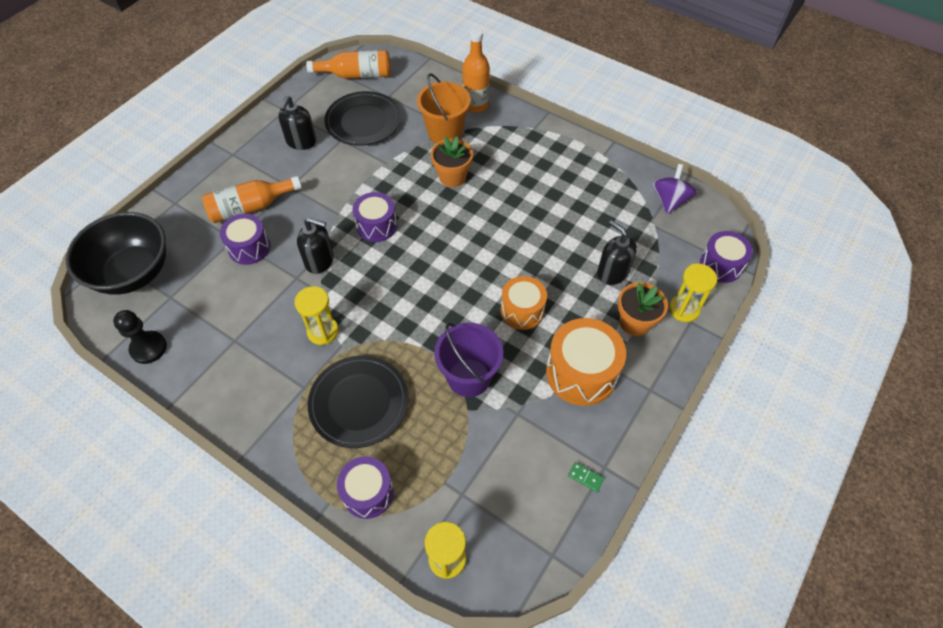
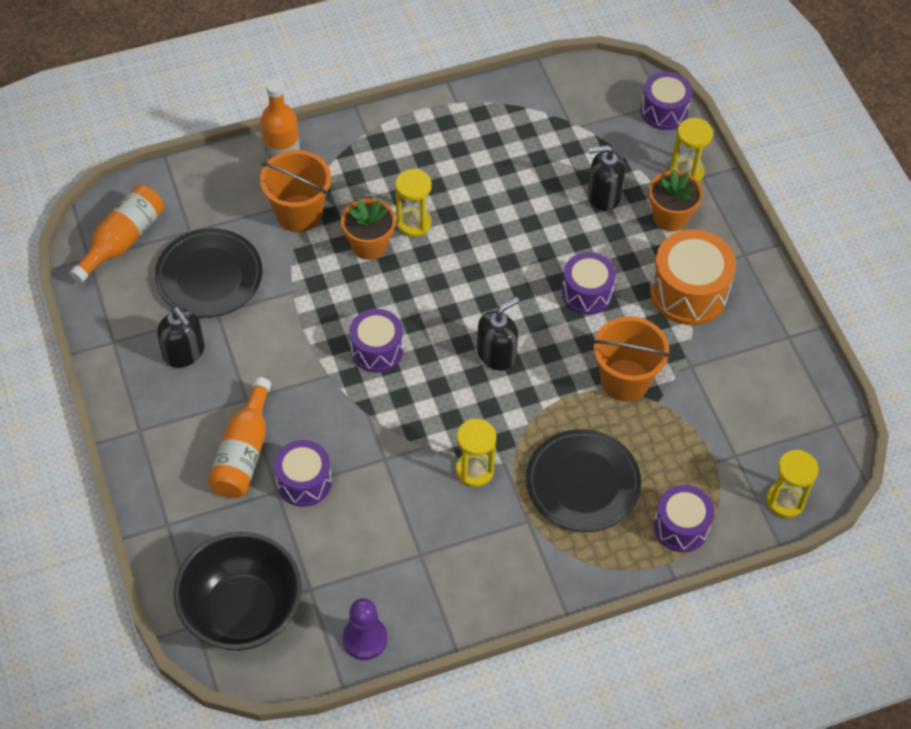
camera: 55 degrees left, 0 degrees up
black pawn [113,310,167,364] -> purple pawn [343,598,388,660]
black soap dispenser [297,218,334,274] -> black soap dispenser moved to [477,297,519,371]
purple bucket [434,323,503,397] -> orange bucket [592,316,670,401]
orange drum [501,276,547,330] -> purple drum [562,252,616,315]
green domino [568,462,604,492] -> none
purple spinning top [652,164,697,214] -> none
none -> yellow hourglass [395,169,431,237]

